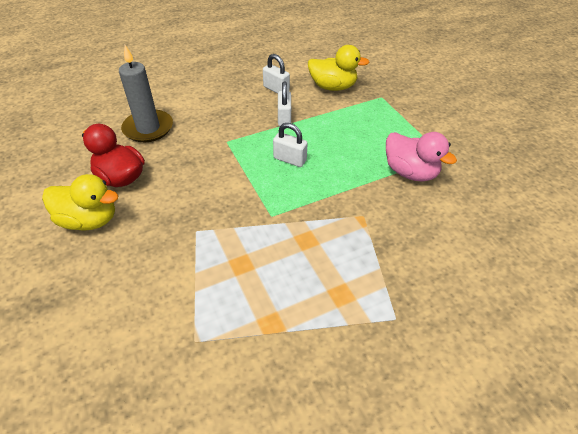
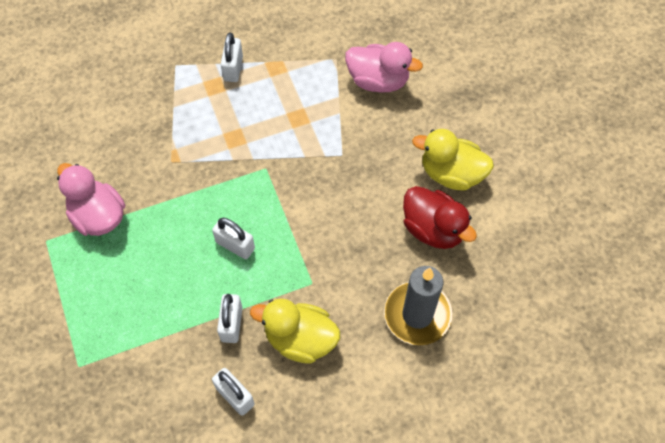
camera: 175 degrees left, 15 degrees up
yellow duck [308,45,369,91] -> yellow duck moved to [250,299,340,364]
none -> white padlock [221,33,243,82]
none -> pink duck [345,42,423,92]

